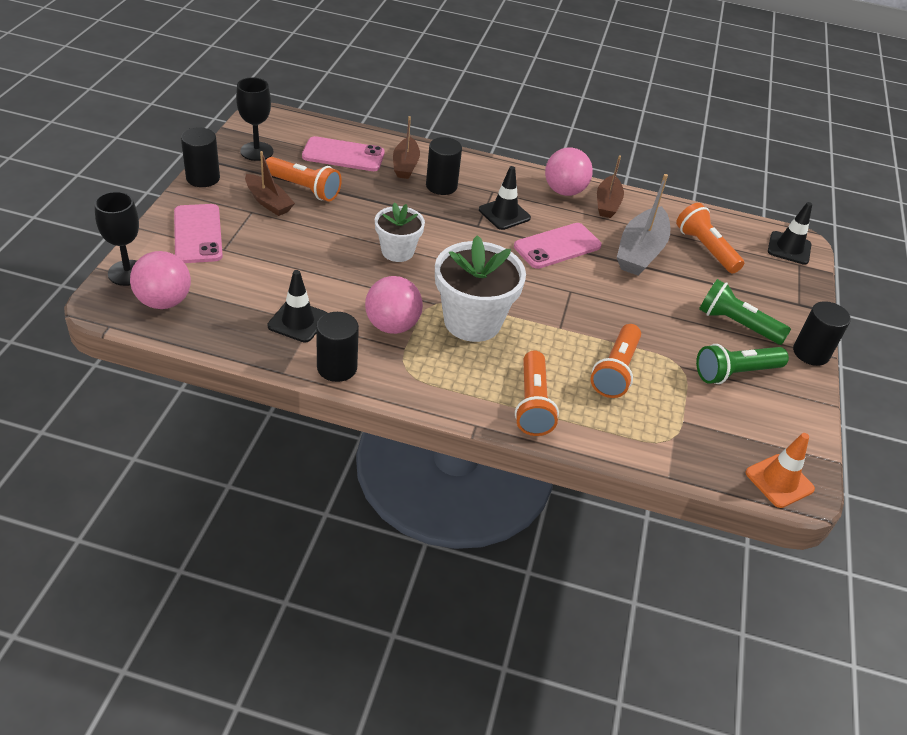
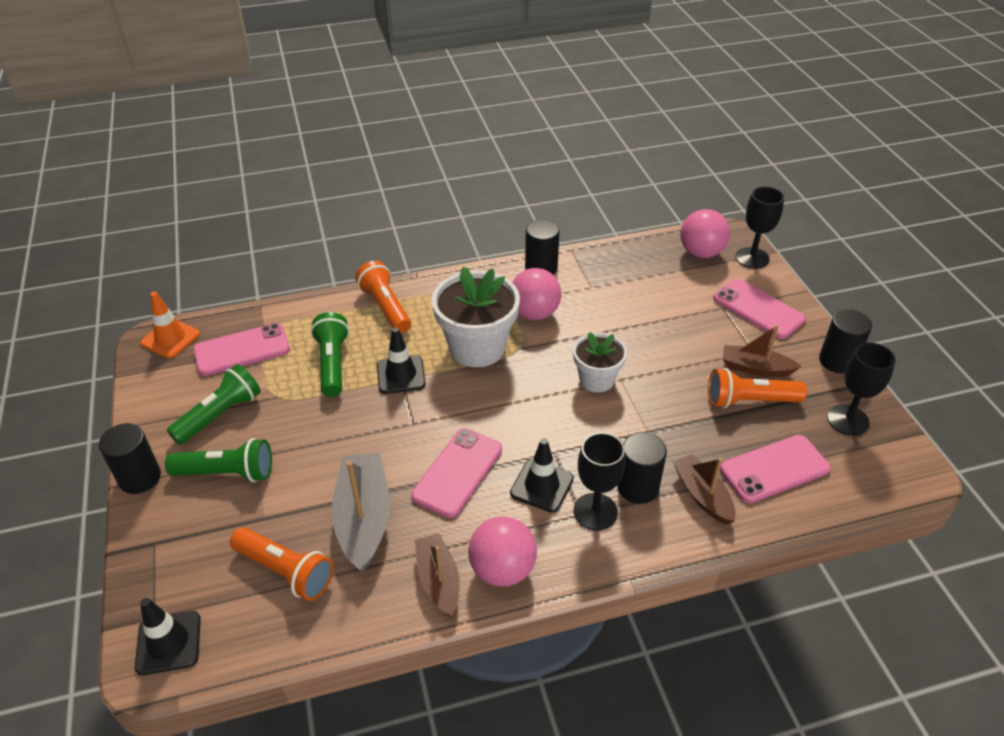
camera: 155 degrees right, 0 degrees up
black traffic cone [267,270,327,343] -> black traffic cone moved to [377,327,426,394]
orange flashlight [591,324,641,398] -> green flashlight [311,312,349,397]
none -> pink phone [193,323,290,376]
none -> black goblet [574,432,625,530]

